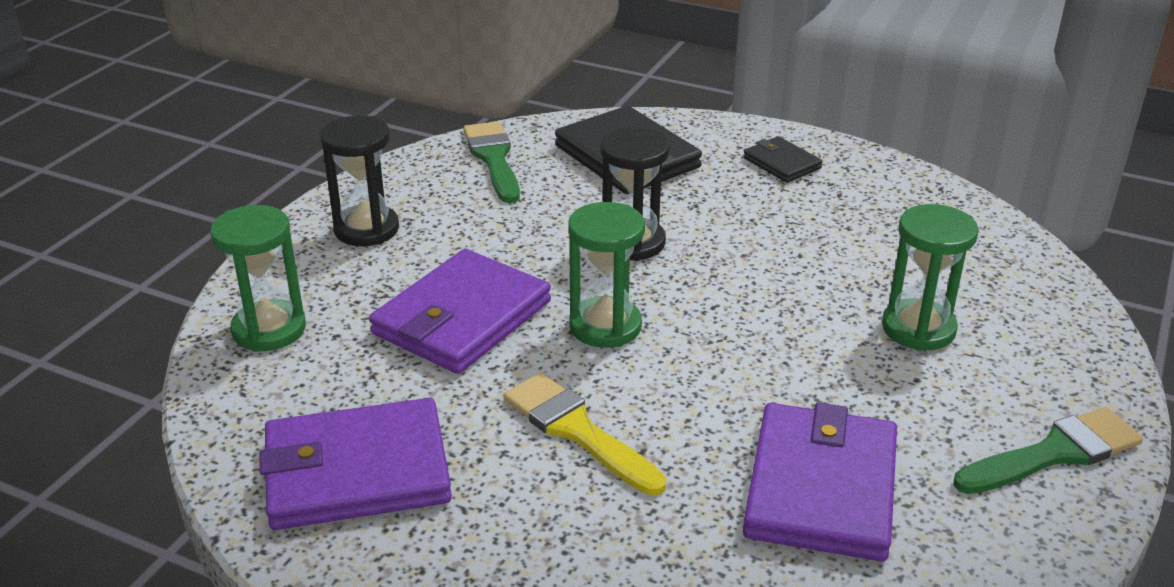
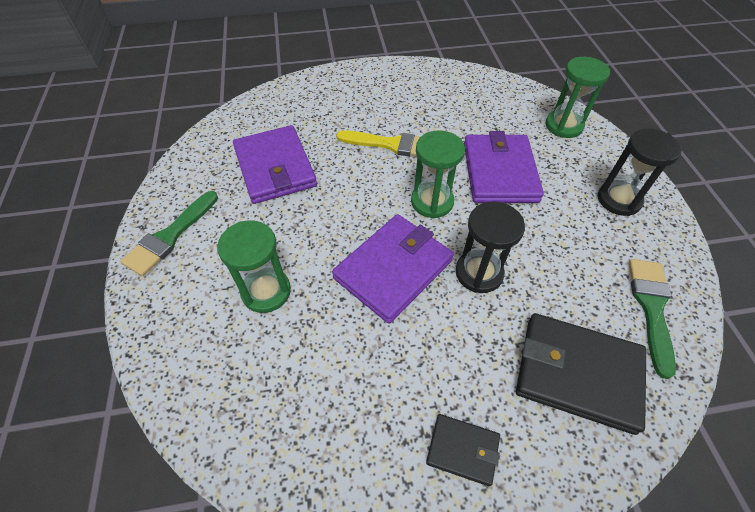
camera: 145 degrees right, 20 degrees up
purple wallet [259,398,452,530] -> purple wallet moved to [332,214,454,324]
green brush [463,121,520,203] -> green brush turned 120 degrees counterclockwise [629,259,676,379]

